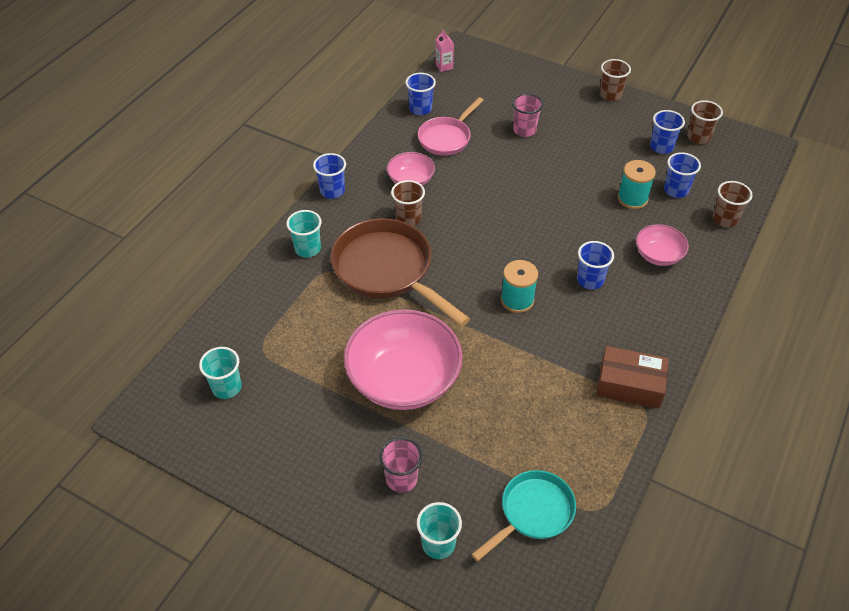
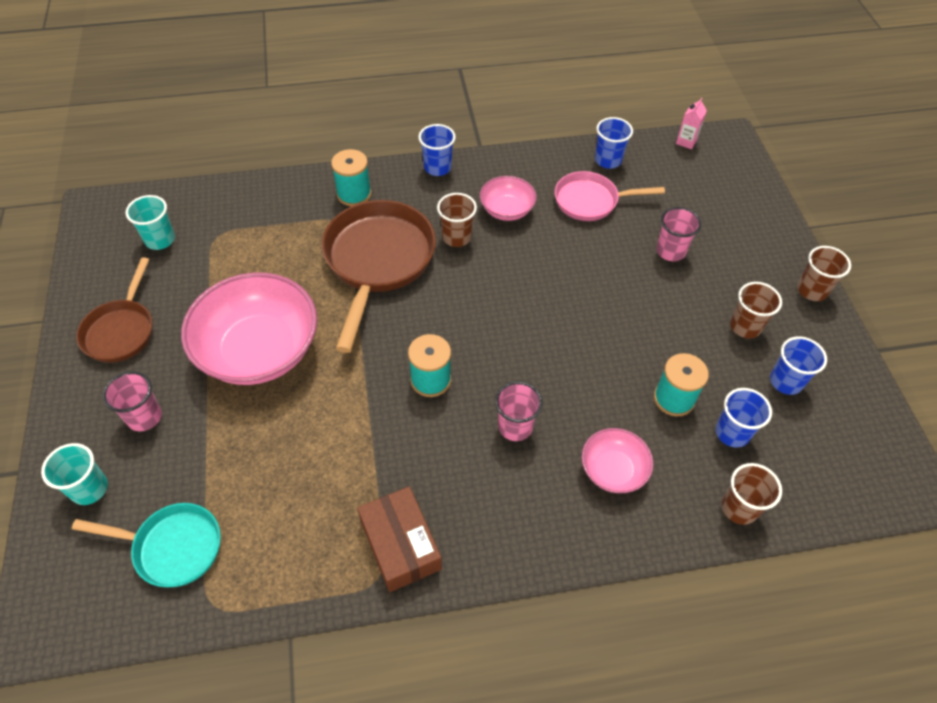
camera: 50 degrees right, 5 degrees up
turquoise cup [286,210,322,257] -> turquoise spool [331,149,371,206]
blue cup [577,241,614,290] -> pink cup [495,381,542,441]
brown cup [687,100,723,144] -> brown cup moved to [730,282,782,338]
none -> brown pan [76,257,153,363]

